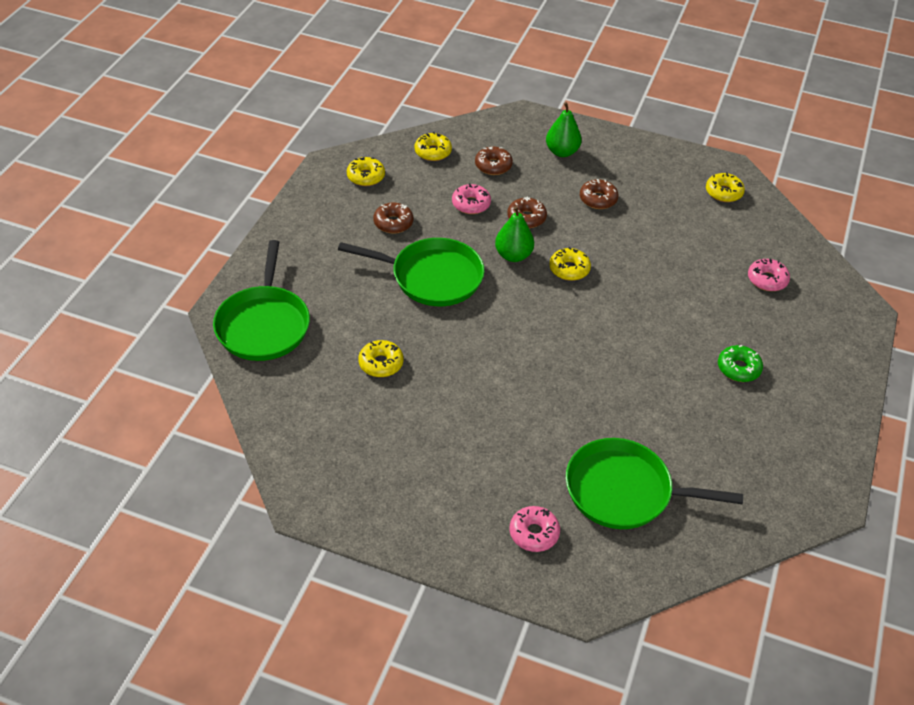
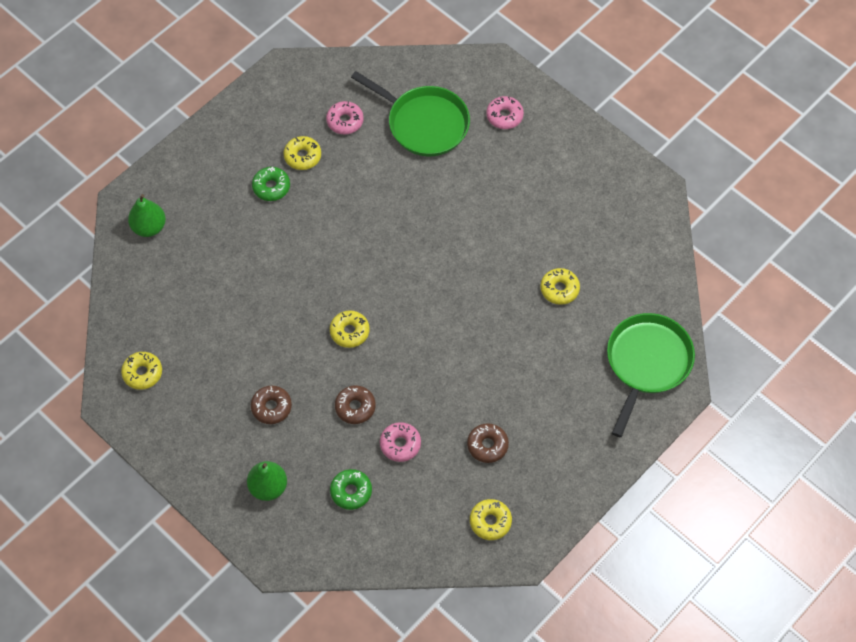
camera: 155 degrees left, 15 degrees up
green pan [338,238,485,306] -> none
yellow donut [415,132,452,161] -> yellow donut moved to [283,136,321,170]
brown donut [475,147,513,175] -> green donut [330,469,372,510]
green pear [495,206,534,262] -> green pear moved to [128,194,166,237]
pink donut [748,259,790,291] -> pink donut moved to [326,101,364,135]

